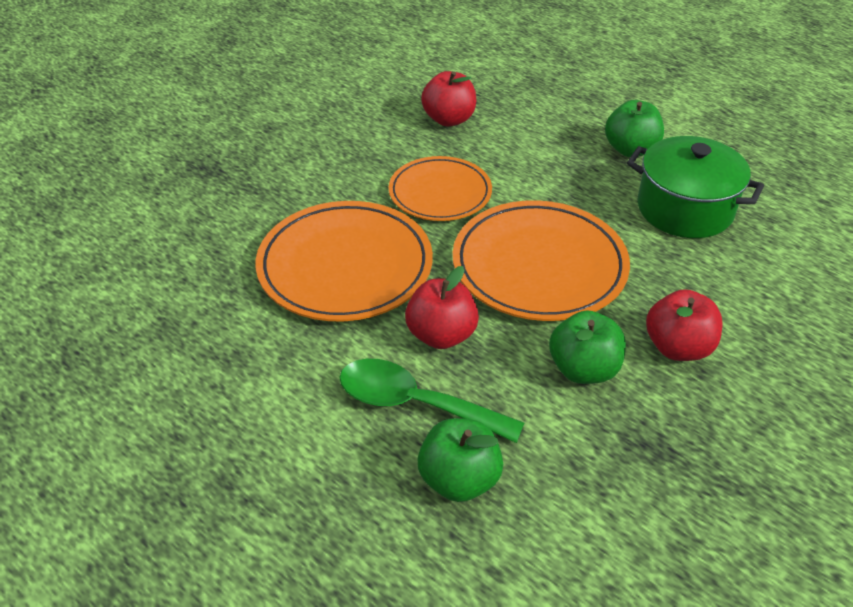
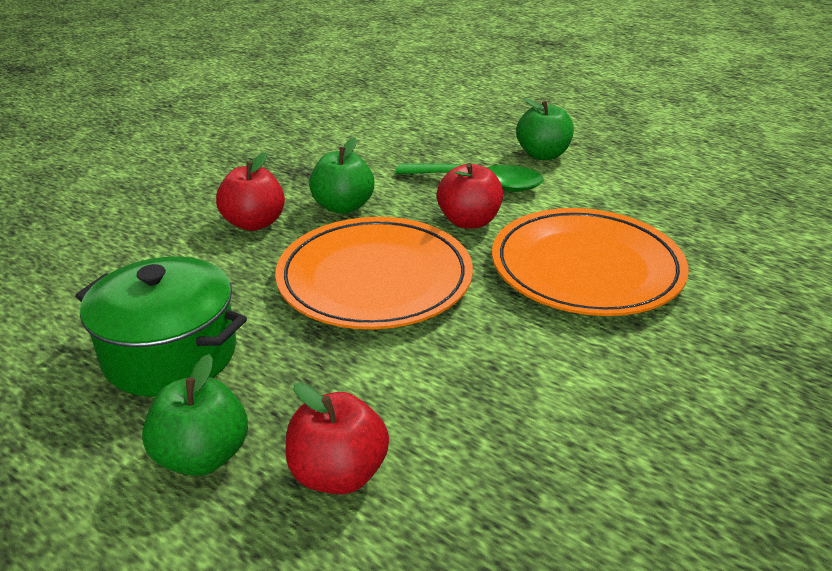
camera: 175 degrees right, 10 degrees down
orange plate [389,156,492,221] -> none
green apple [417,418,503,502] -> green apple moved to [516,98,574,160]
red apple [421,71,476,126] -> red apple moved to [286,383,389,494]

